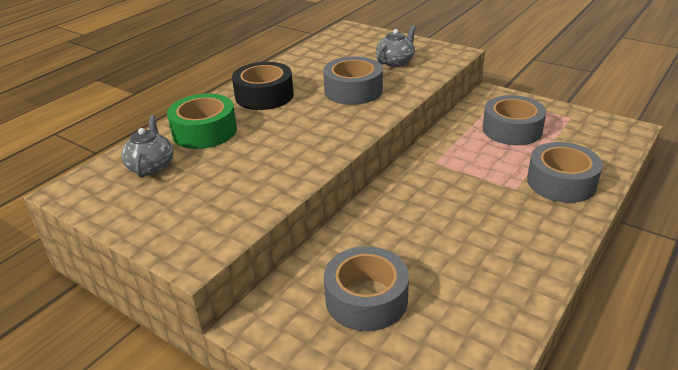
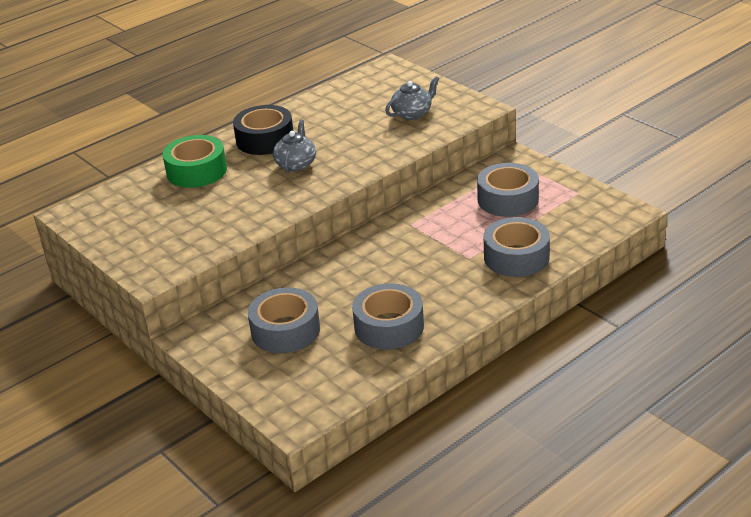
camera: 15 degrees right, 0 degrees up
grey teapot [121,115,174,178] -> grey teapot moved to [273,120,316,173]
grey tape [323,57,383,105] -> grey tape moved to [352,283,424,350]

